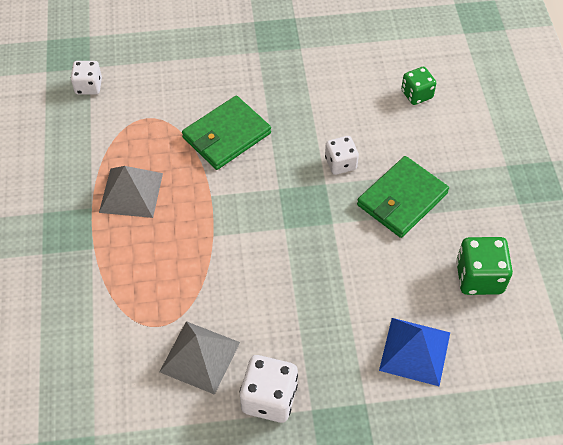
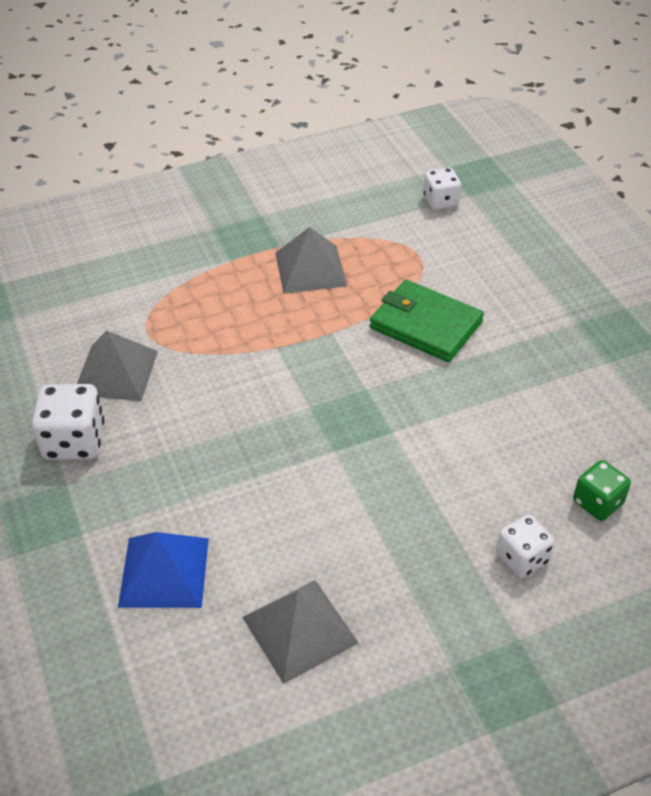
camera: 75 degrees right, 10 degrees down
white dice [325,136,359,175] -> white dice moved to [496,514,555,578]
green wallet [357,156,449,238] -> none
green dice [456,237,513,295] -> grey pyramid [242,580,359,684]

